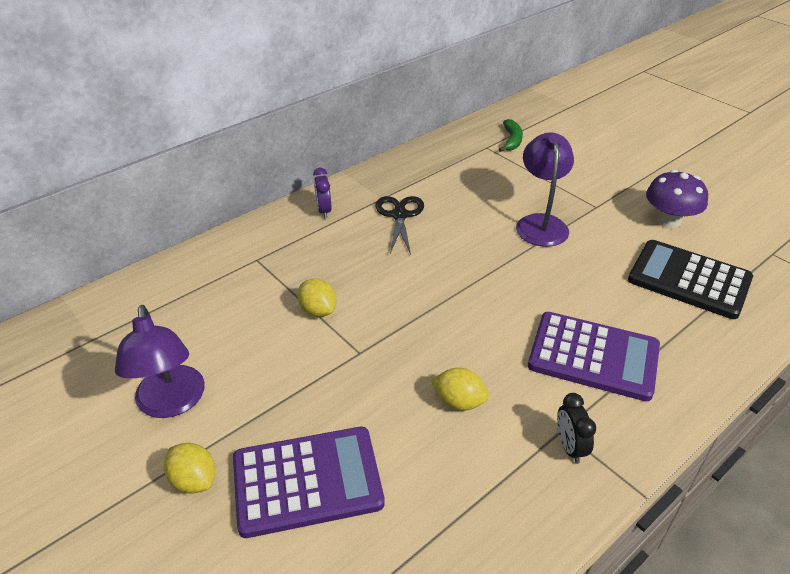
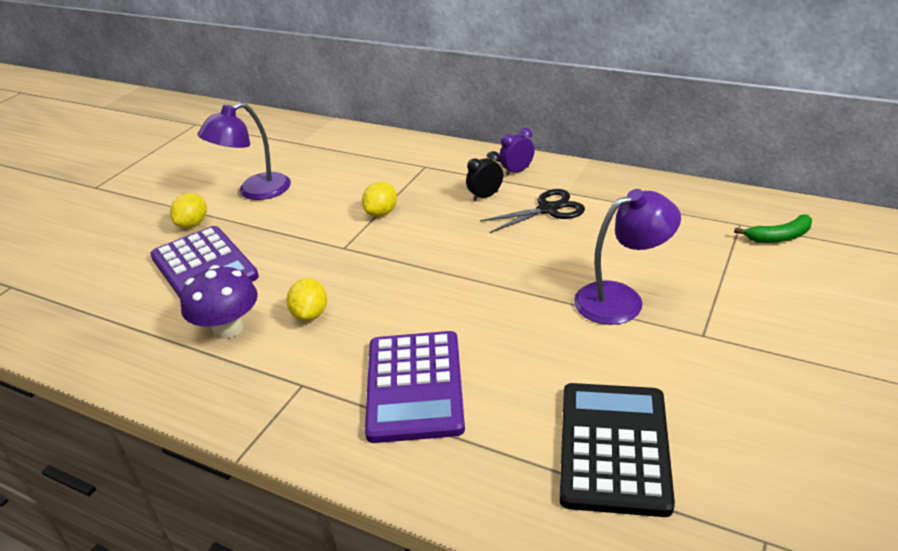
camera: 70 degrees right, 5 degrees down
black clock [557,393,596,464] -> black clock moved to [466,151,503,201]
purple mushroom [646,170,708,228] -> purple mushroom moved to [180,265,258,339]

